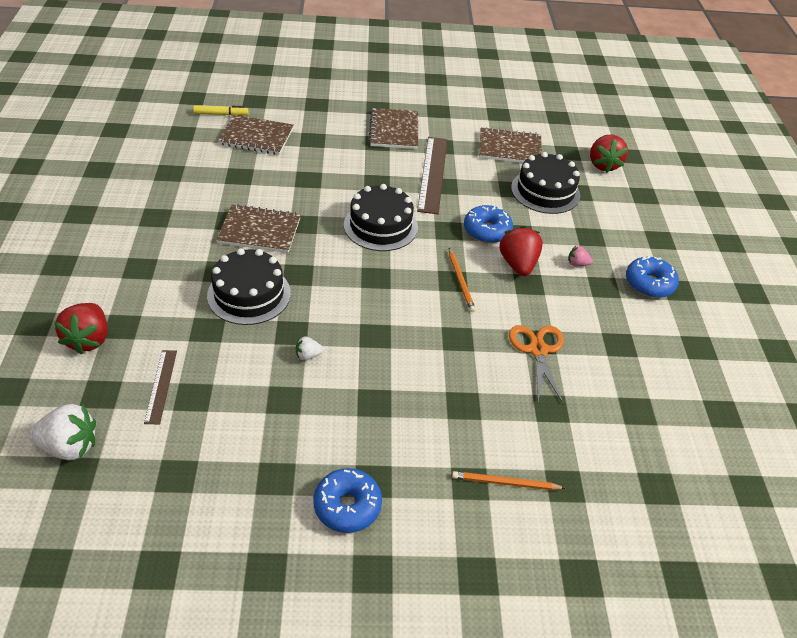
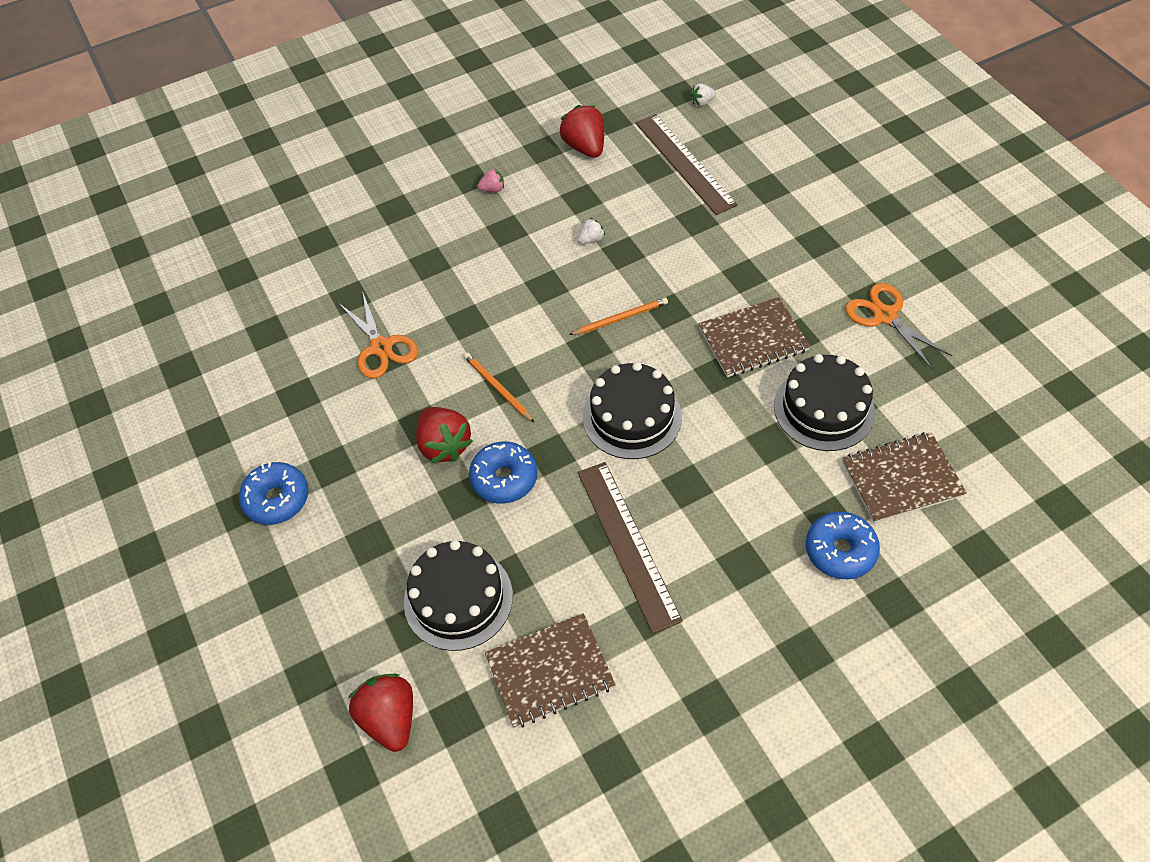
camera: 160 degrees right, 10 degrees up
white strawberry [28,404,96,460] -> white strawberry [691,83,716,106], size x0.49
red strawberry [54,303,108,354] -> red strawberry moved to [559,105,604,158]
brown ruler [144,350,177,425] -> brown ruler [635,114,738,215], size x1.81
yellow marker [193,105,249,116] -> none
black cake [207,248,291,325] -> black cake moved to [774,354,875,451]
blue donut [313,468,382,533] -> blue donut moved to [806,512,880,579]
brown notebook [369,108,418,149] -> none
orange pencil [452,471,565,490] -> orange pencil moved to [569,298,668,335]
pink strawberry [568,246,593,266] -> pink strawberry moved to [477,169,504,192]
none -> orange scissors [845,283,952,369]

